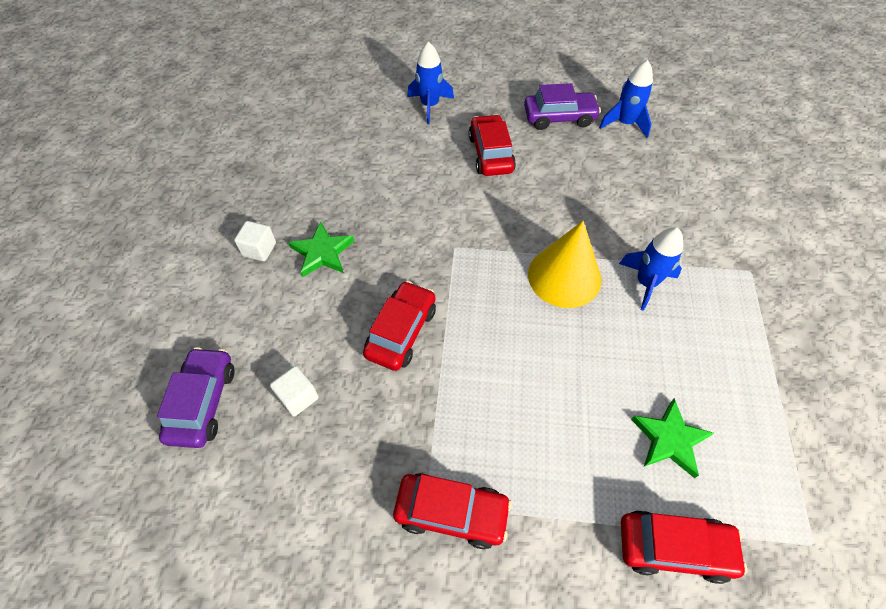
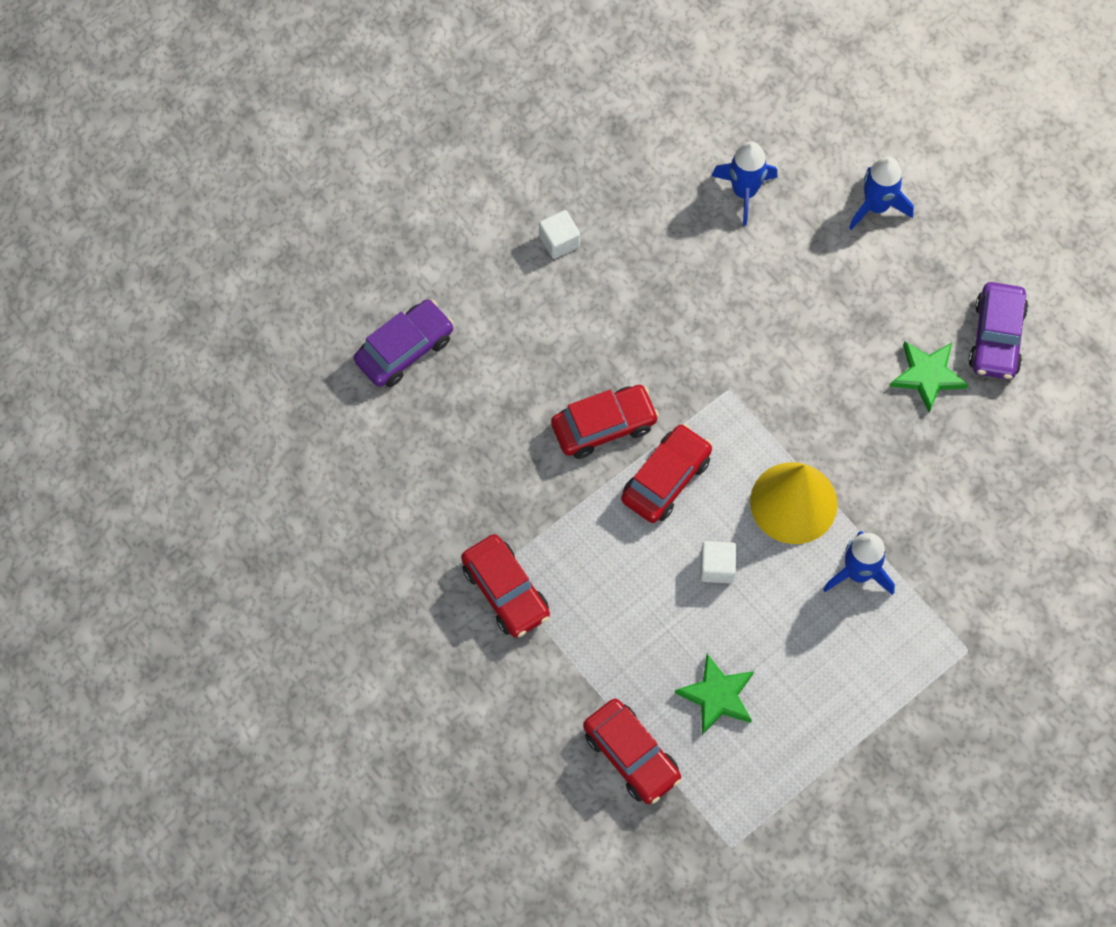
camera: 45 degrees right, 10 degrees up
white cube [270,366,319,417] -> white cube moved to [700,541,736,583]
green star [288,221,354,277] -> green star moved to [890,341,969,413]
red car [469,114,516,176] -> red car moved to [621,424,712,523]
purple car [524,83,601,130] -> purple car turned 60 degrees clockwise [969,282,1028,380]
blue rocket [599,60,653,138] -> blue rocket moved to [712,142,778,226]

